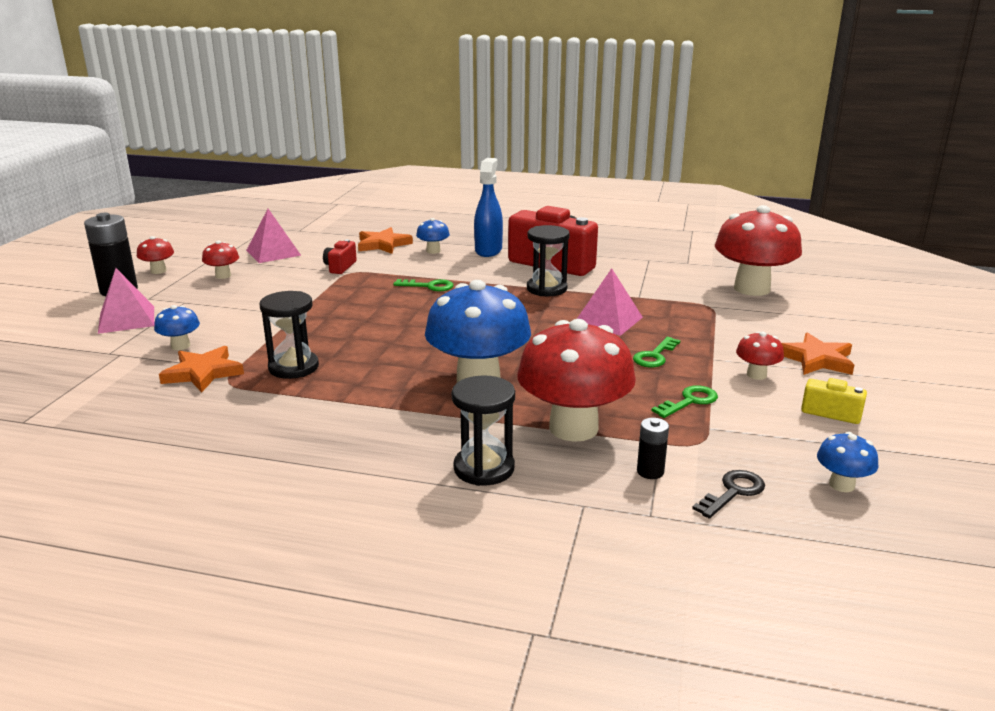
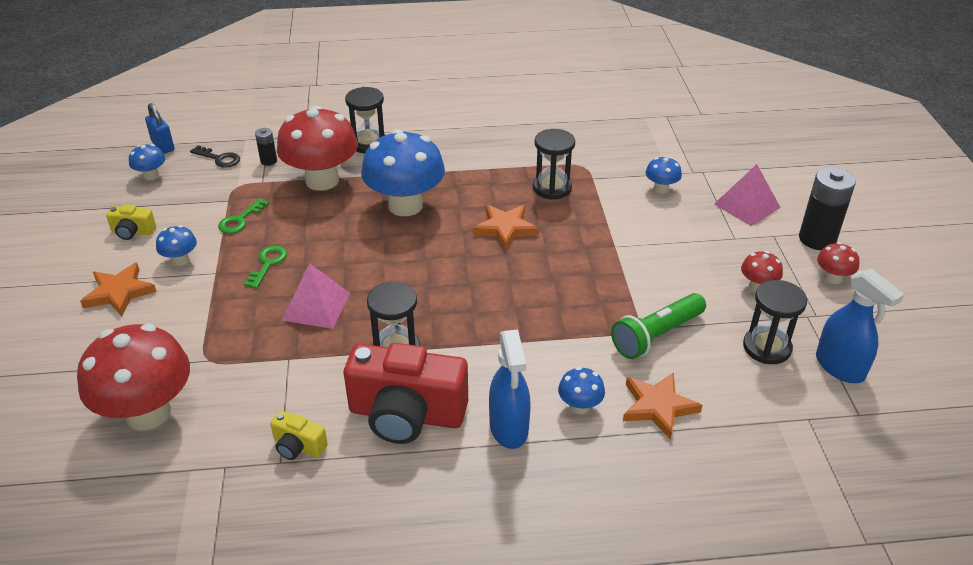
camera: 160 degrees right, 15 degrees up
orange star [159,346,244,392] -> orange star moved to [473,205,538,250]
pink pyramid [246,209,301,263] -> black hourglass [743,280,807,364]
red camera [323,239,357,274] -> green flashlight [611,293,706,359]
green key [393,279,454,291] -> none
black key [692,470,765,518] -> black key turned 90 degrees counterclockwise [190,145,240,168]
red mushroom [736,332,784,380] -> blue mushroom [156,225,197,266]
none -> blue padlock [145,103,175,154]
none -> yellow camera [270,410,328,460]
none -> blue spray bottle [816,269,905,383]

